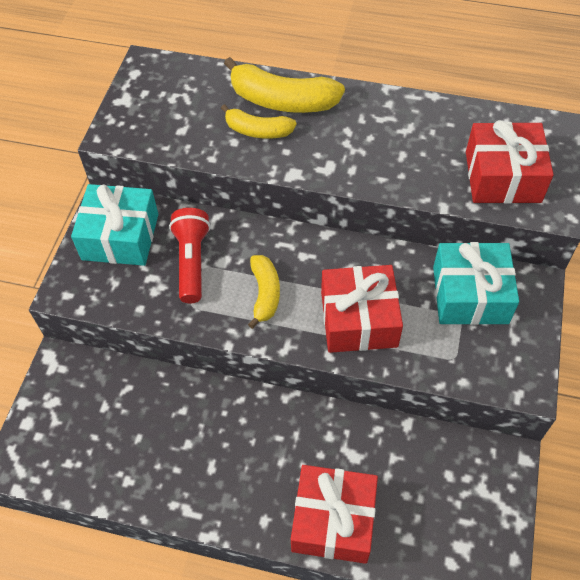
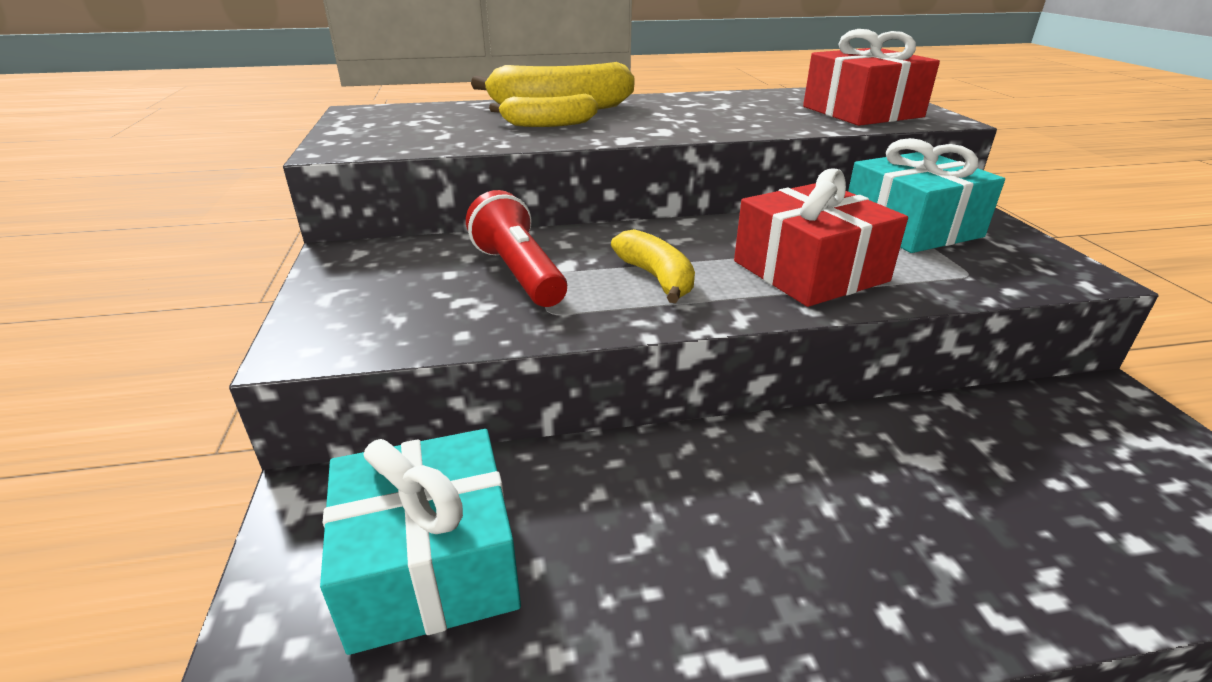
camera: 25 degrees left, 25 degrees down
turquoise gift [71,184,158,266] -> turquoise gift moved to [320,429,521,655]
red gift [291,465,378,564] -> none

